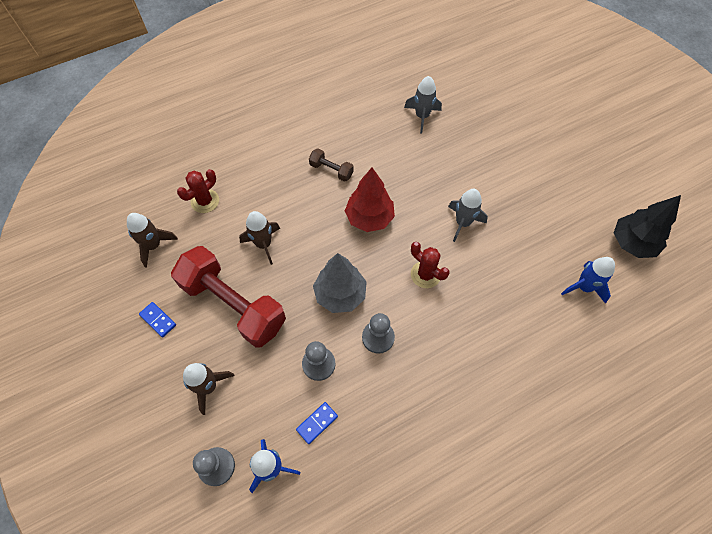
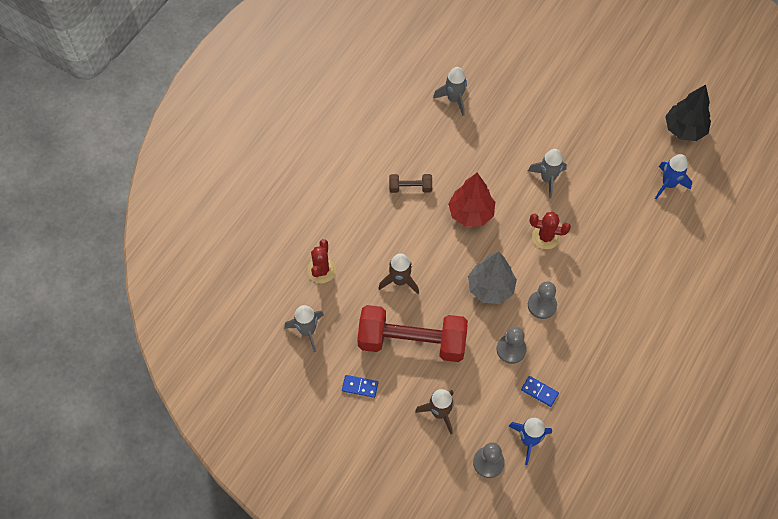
camera: 30 degrees left, 0 degrees up
brown rocket [127,213,178,268] -> grey rocket [284,305,324,352]
blue domino [296,402,338,444] -> blue domino turned 75 degrees counterclockwise [521,376,559,407]

